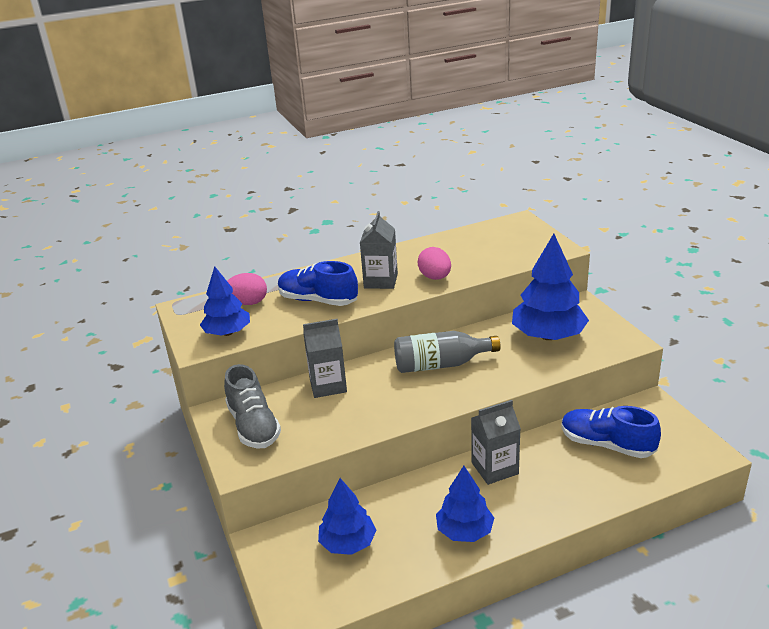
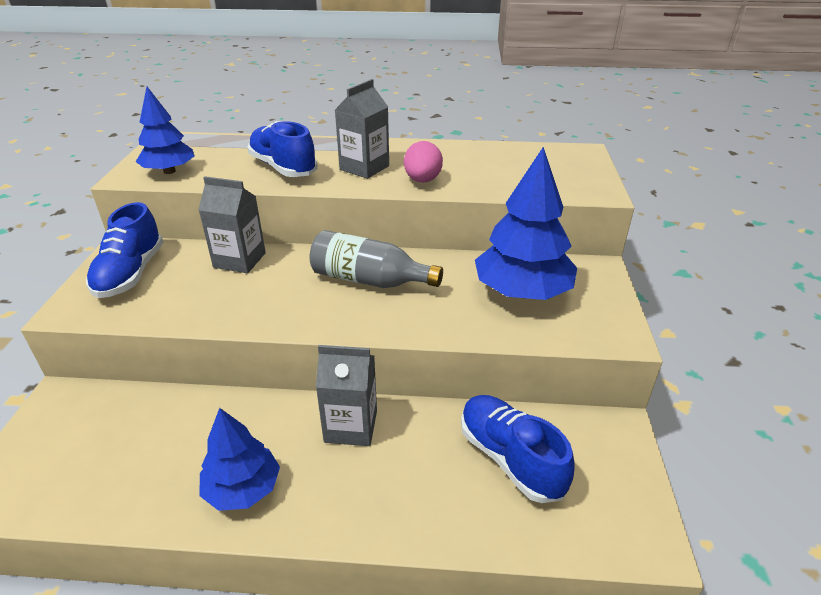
camera: 25 degrees right, 5 degrees up
grey shoe [224,364,281,448] -> blue shoe [86,202,163,298]
pink egg [227,273,267,305] -> none
blue tree [318,478,376,555] -> none

